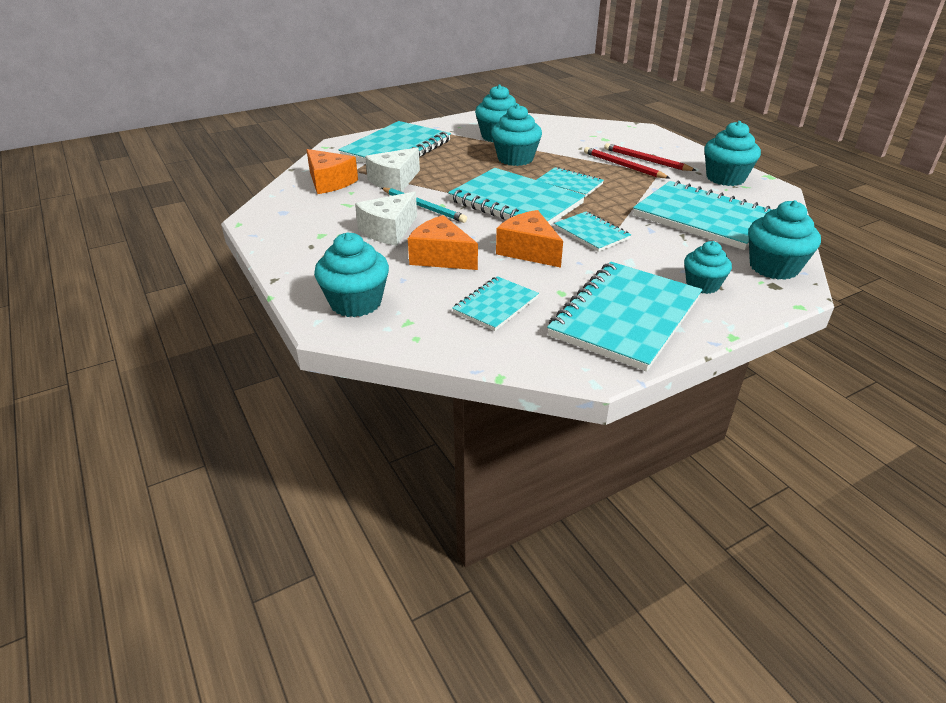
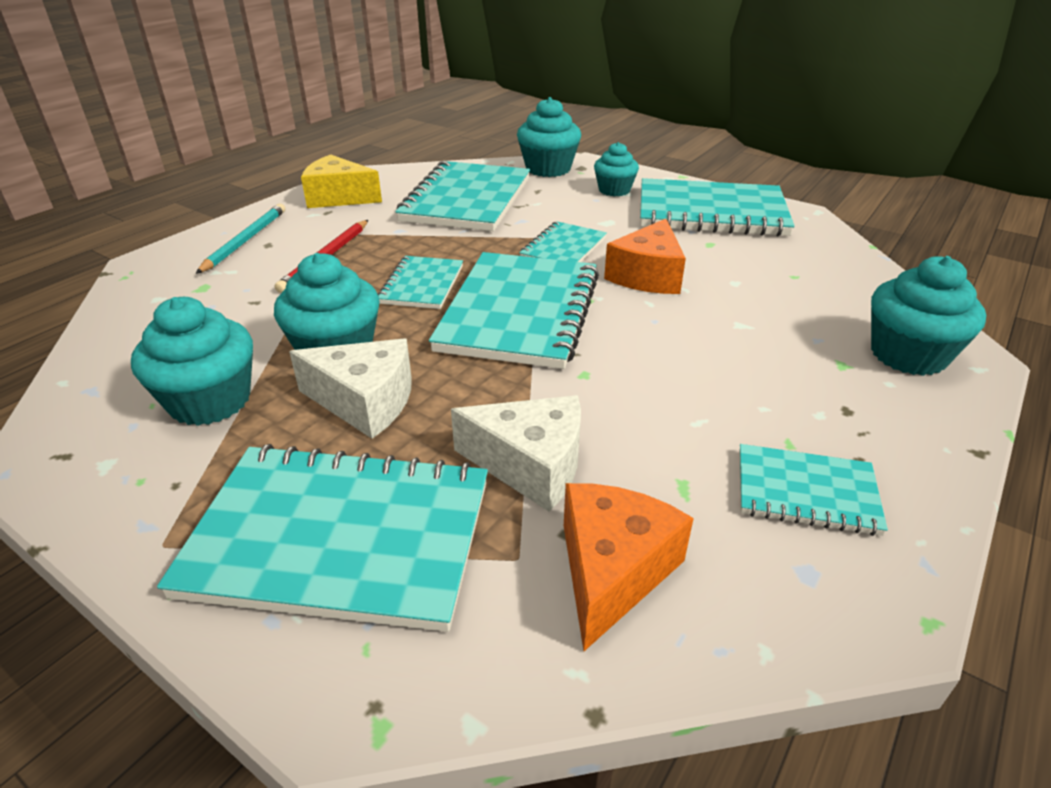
camera: 115 degrees left, 0 degrees up
white cheese [355,192,417,246] -> white cheese moved to [289,338,412,439]
turquoise pencil [381,187,467,223] -> turquoise pencil moved to [196,204,285,274]
orange cheese [408,215,478,270] -> none
turquoise notebook [452,276,539,331] -> turquoise notebook moved to [739,444,888,536]
red pencil [604,143,697,171] -> none
turquoise cupcake [704,121,761,186] -> yellow cheese [301,154,382,208]

